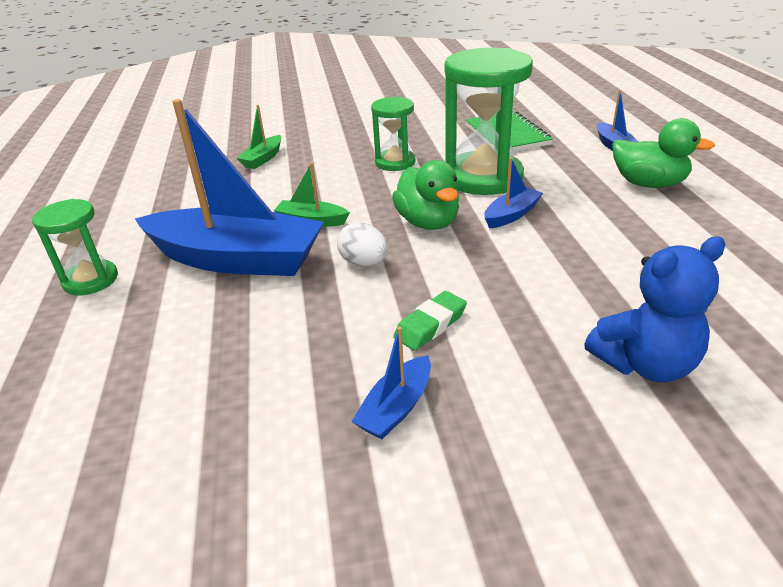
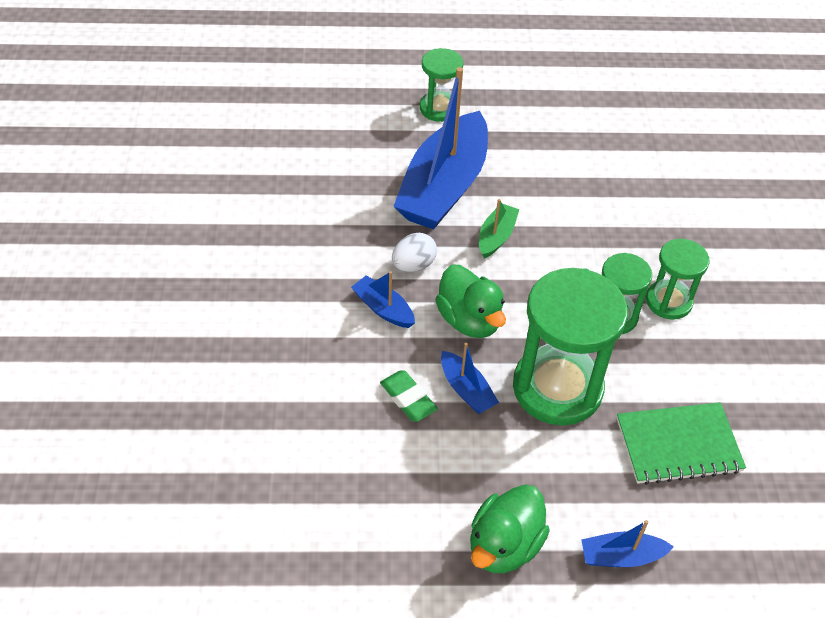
camera: 95 degrees right, 15 degrees up
green boat [237,105,281,169] -> none
blue boat [351,327,431,439] -> blue boat moved to [351,271,415,328]
green duck [392,160,459,230] -> green duck turned 105 degrees counterclockwise [435,265,506,338]
green eraser [393,291,467,351] -> green eraser moved to [380,370,438,421]
blue teddy bear [584,236,725,382] -> none
none -> green hourglass [646,239,709,320]

